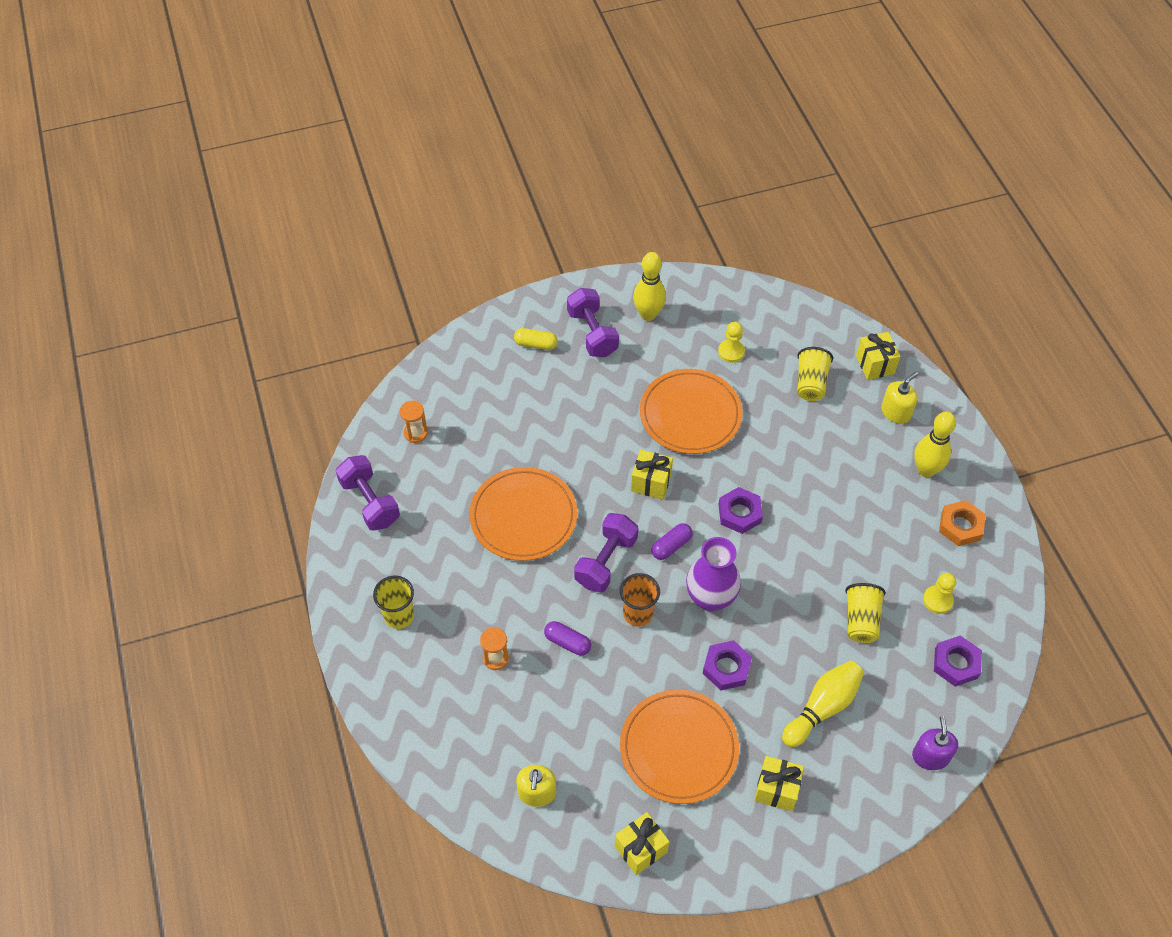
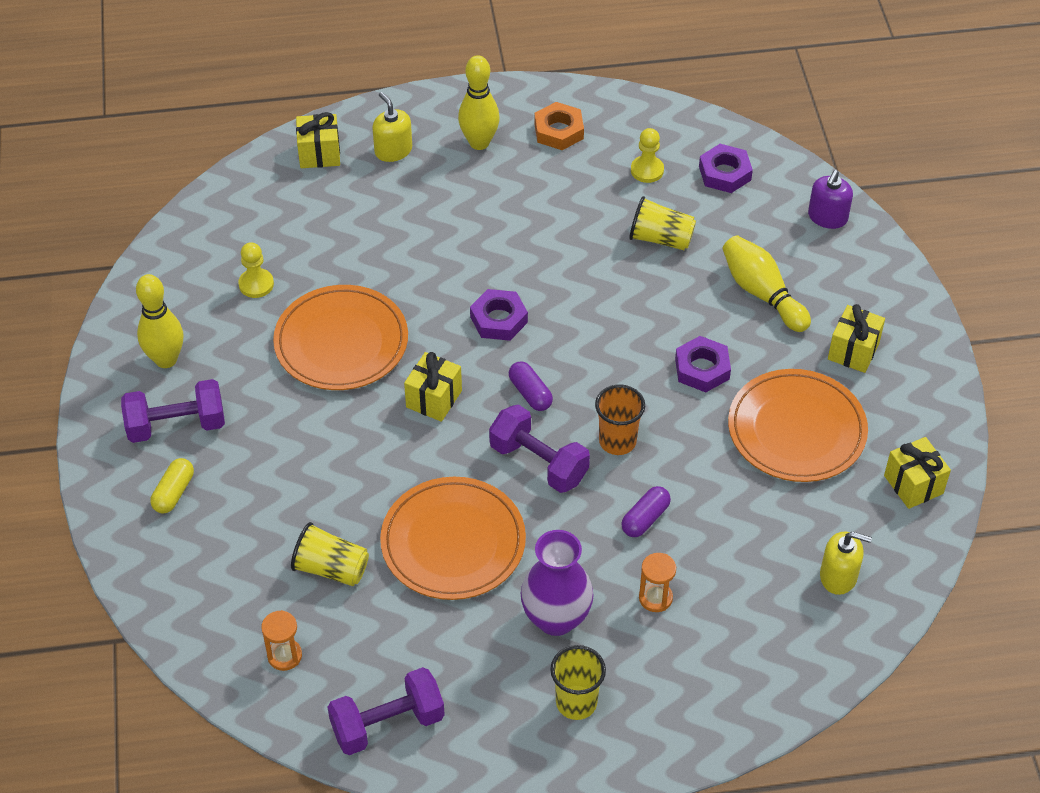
camera: 80 degrees left, 5 degrees down
purple vase [686,537,741,611] -> purple vase moved to [521,530,594,636]
yellow cup [797,347,833,401] -> yellow cup moved to [291,522,369,586]
purple soap dispenser [912,716,958,770] -> purple soap dispenser turned 75 degrees counterclockwise [808,170,853,229]

